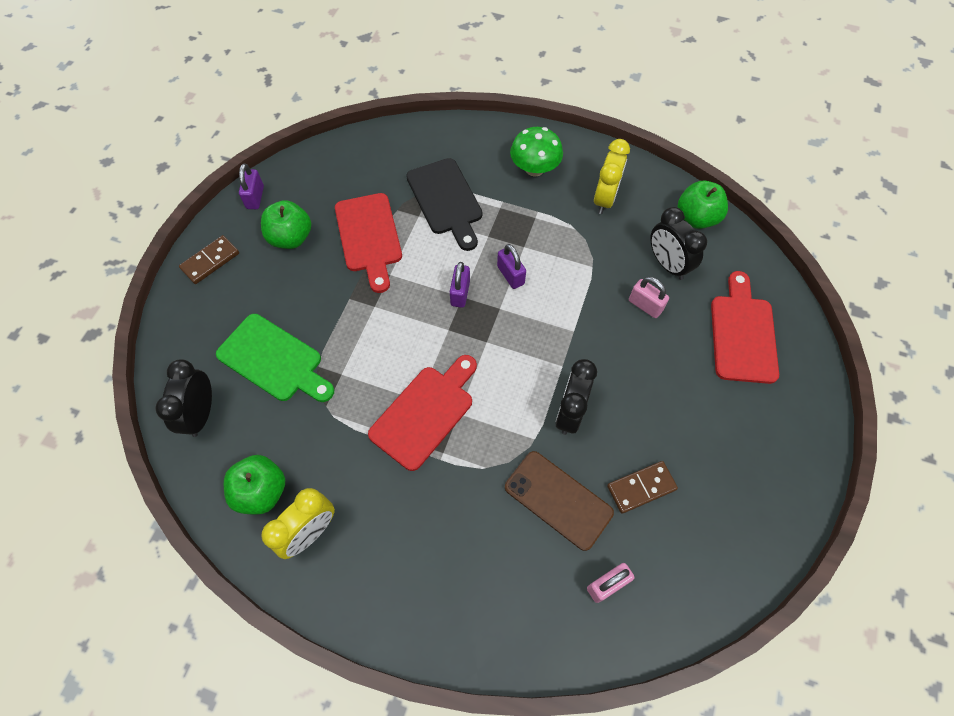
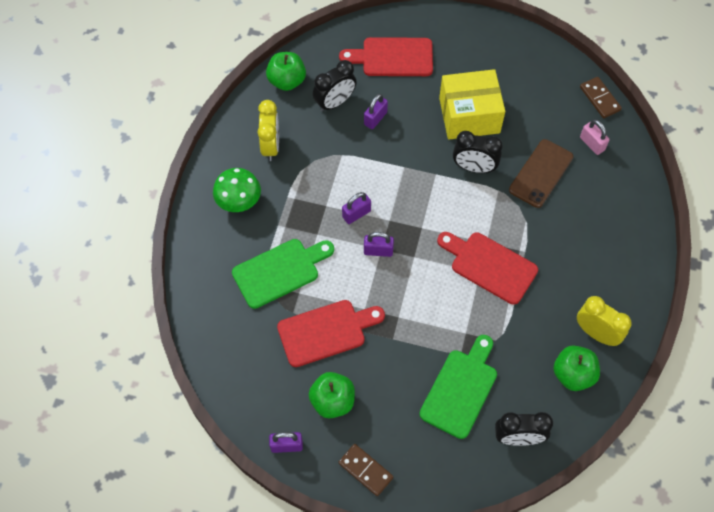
camera: 95 degrees left, 0 degrees up
black cutting board [406,158,482,251] -> green cutting board [232,239,334,309]
yellow clock [594,139,630,214] -> yellow clock turned 75 degrees clockwise [257,100,279,161]
brown domino [607,461,678,514] -> brown domino moved to [580,77,622,118]
pink padlock [629,277,669,318] -> purple padlock [364,94,388,129]
none -> yellow box [439,69,505,139]

